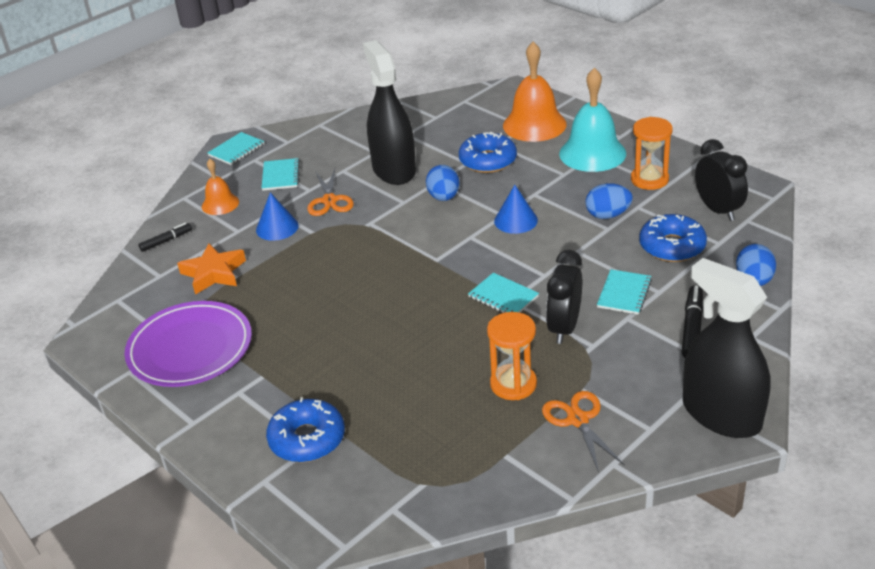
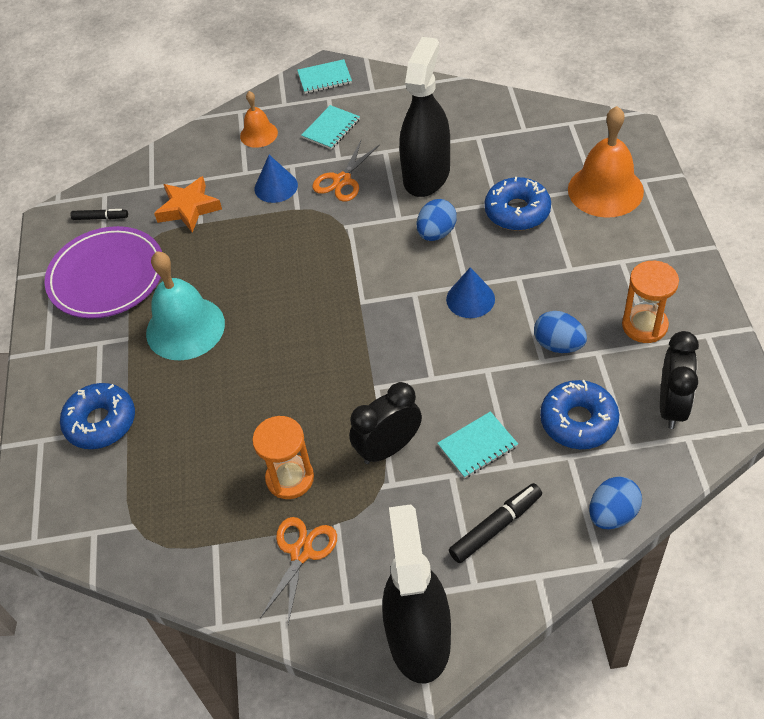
camera: 40 degrees right, 15 degrees up
black marker [138,223,192,252] -> black marker moved to [71,209,128,220]
turquoise notebook [468,273,539,313] -> none
turquoise bell [559,68,626,172] -> turquoise bell moved to [146,251,225,360]

